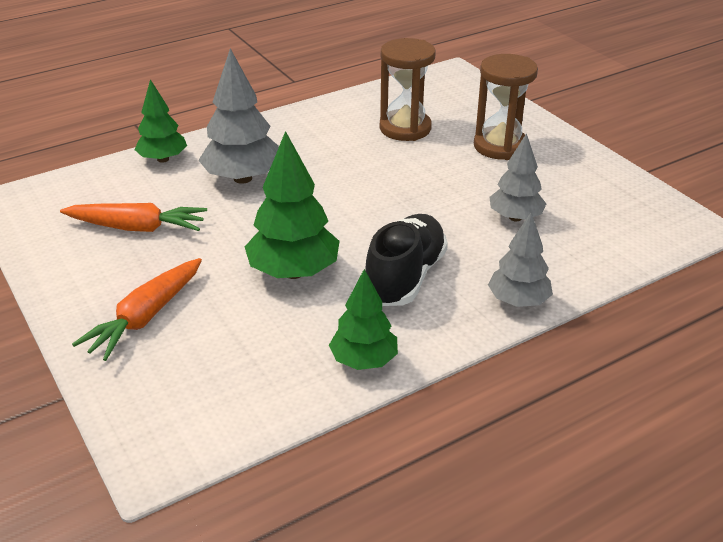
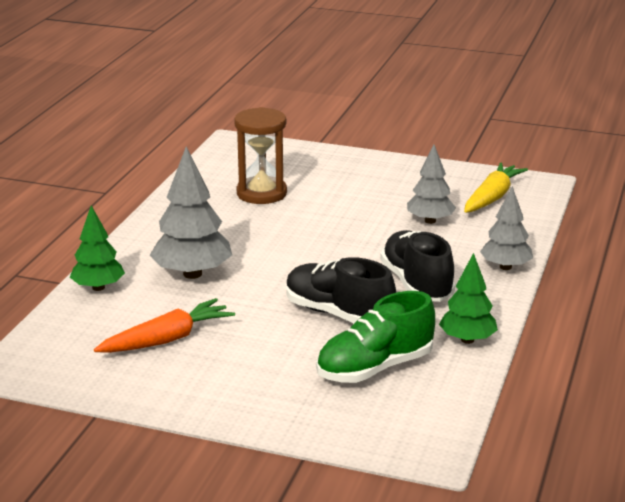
camera: 40 degrees left, 10 degrees down
orange carrot [72,258,202,361] -> none
green tree [245,131,340,279] -> black shoe [286,257,396,323]
brown hourglass [474,54,538,160] -> none
none -> green shoe [316,291,435,383]
none -> yellow carrot [464,163,528,213]

